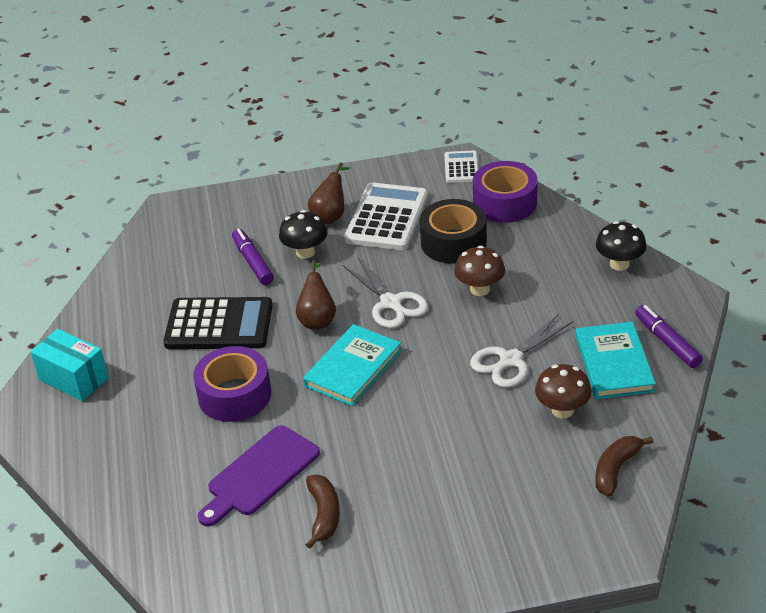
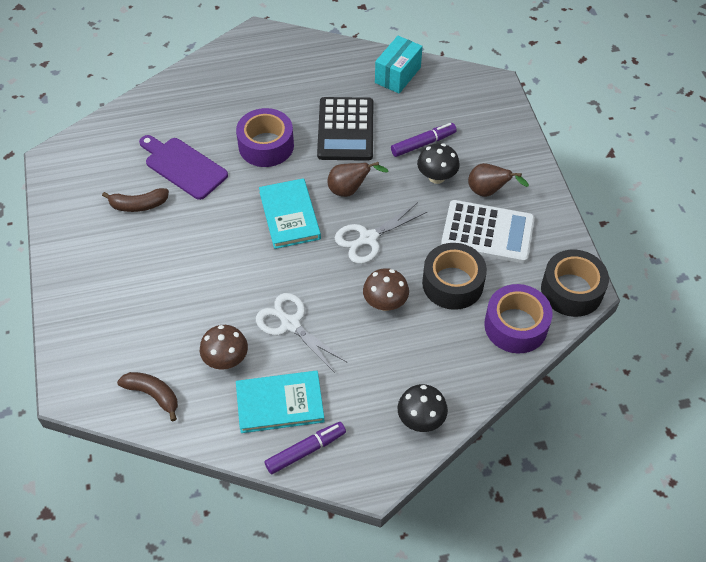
camera: 85 degrees right, 15 degrees up
turquoise box [31,329,109,401] -> turquoise box moved to [375,36,423,94]
turquoise book [303,324,401,406] -> turquoise book turned 45 degrees clockwise [259,178,321,249]
white calculator [444,151,478,183] -> black tape [541,249,609,317]

